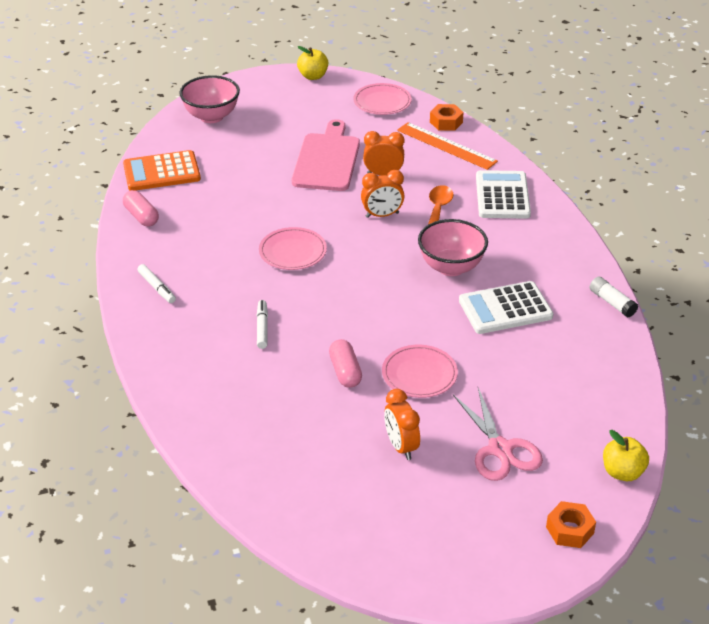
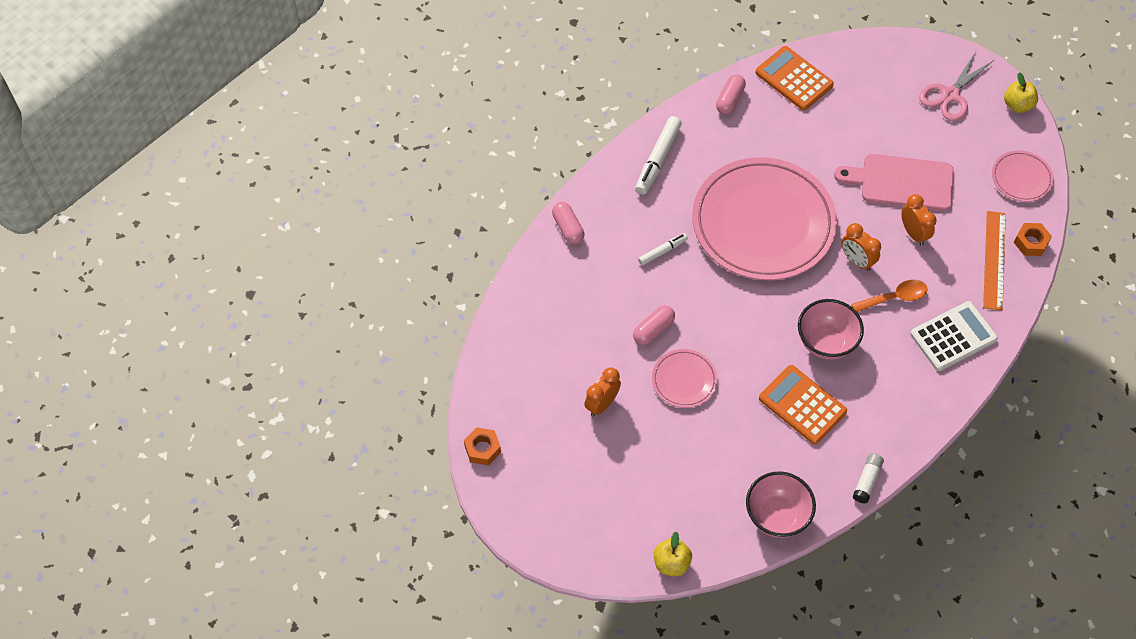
camera: 60 degrees right, 20 degrees up
white marker [137,264,176,303] -> white marker [635,116,682,195], size x1.73
pink bowl [179,75,240,123] -> pink bowl moved to [746,471,816,538]
pink plate [259,227,327,270] -> pink plate [692,157,837,280], size x2.32
pink cutting board [292,119,360,191] -> pink cutting board turned 150 degrees counterclockwise [834,154,954,211]
pink scissors [453,388,543,481] -> pink scissors moved to [919,52,994,121]
white calculator [459,281,554,334] -> orange calculator [759,365,847,444]
orange nut [546,501,596,548] -> orange nut moved to [464,427,501,465]
none -> pink capsule [552,202,584,245]

